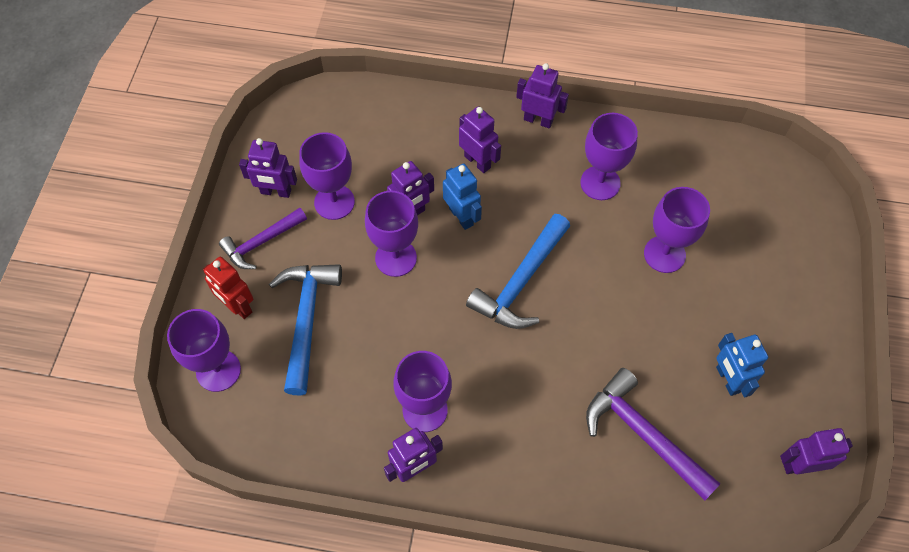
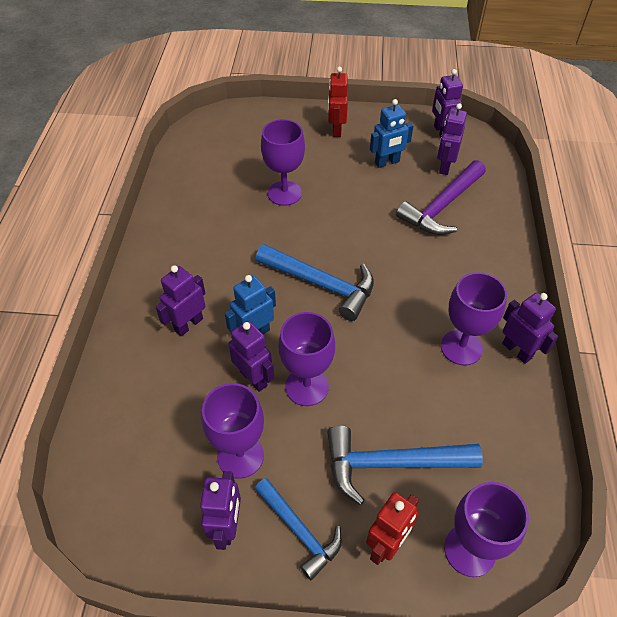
camera: 95 degrees left, 10 degrees down
purple hammer [219,208,307,269] -> blue hammer [255,478,342,580]
purple robot [516,63,569,128] -> purple robot moved to [437,103,467,175]
purple goblet [580,113,638,200] -> none
none -> red robot [328,67,348,137]

